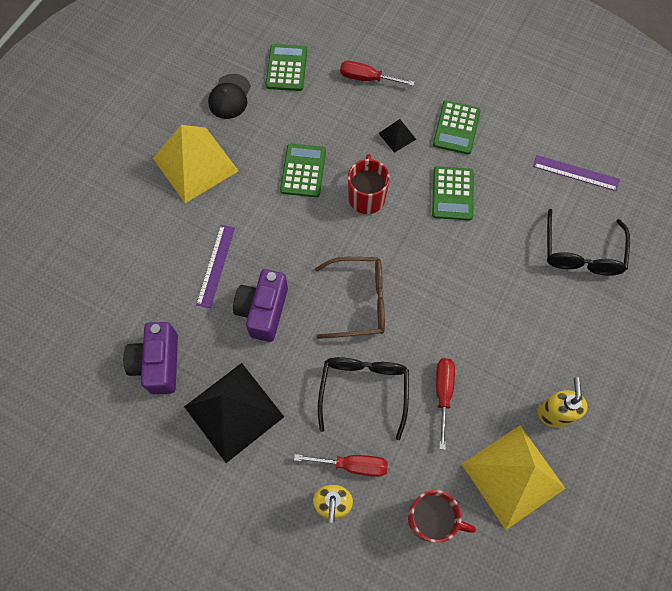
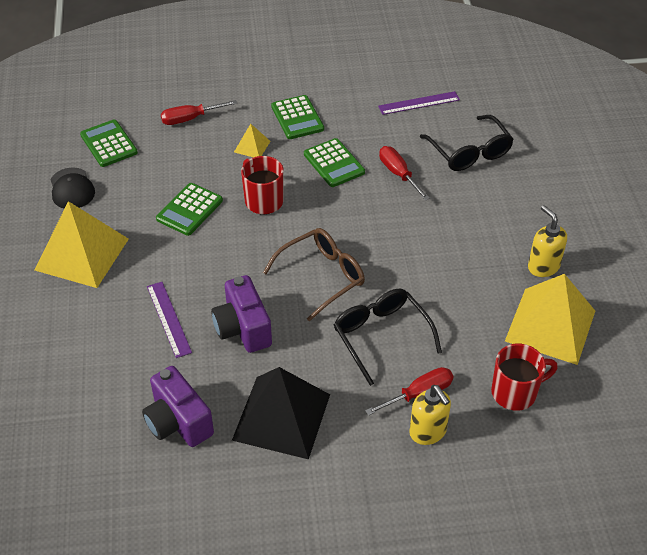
camera: 35 degrees left, 20 degrees down
green calculator [280,144,326,197] -> green calculator turned 120 degrees counterclockwise [156,183,223,236]
black pyramid [378,119,416,153] -> yellow pyramid [234,124,270,157]
red screwdriver [436,358,455,450] -> red screwdriver moved to [379,146,430,201]

